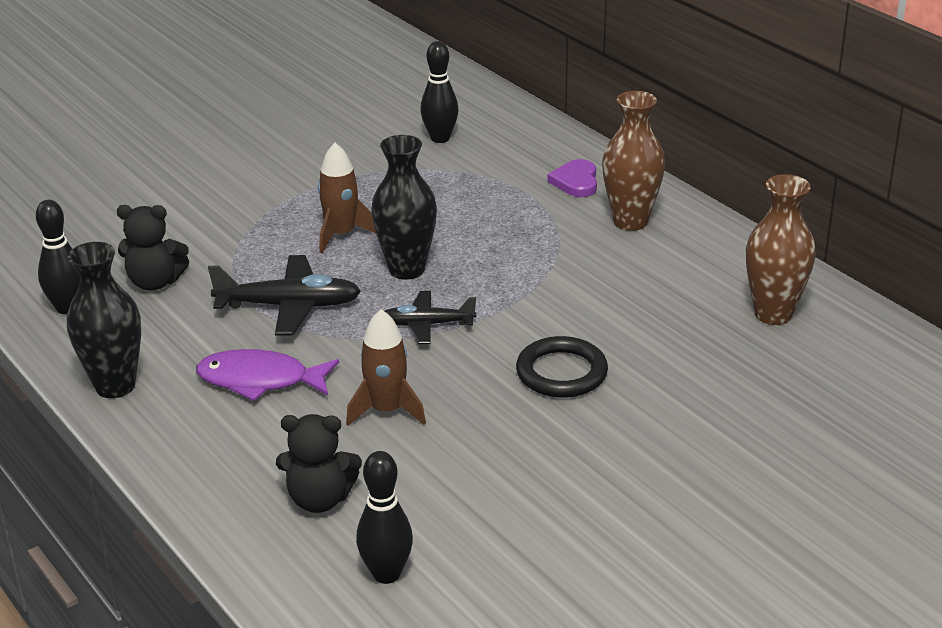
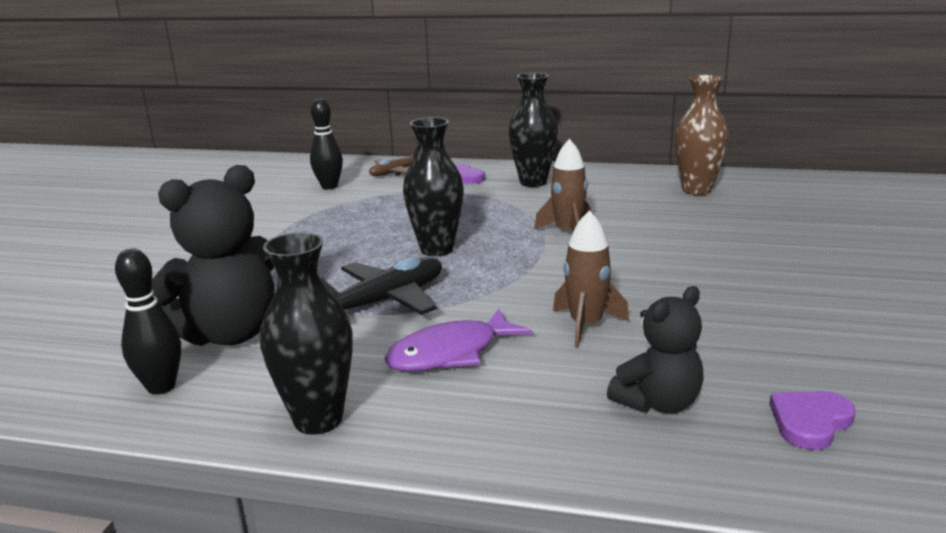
camera: 40 degrees left, 10 degrees down
black teddy bear [117,205,189,291] -> black teddy bear [152,165,274,346], size x1.64
brown rocket [318,143,376,253] -> brown rocket moved to [534,139,591,231]
black bowling pin [356,451,413,584] -> purple heart [770,391,856,450]
black plane [385,291,477,344] -> none
black ring [516,336,608,398] -> none
brown vase [602,91,665,231] -> black vase [509,73,558,187]
none -> brown plane [369,145,418,176]

